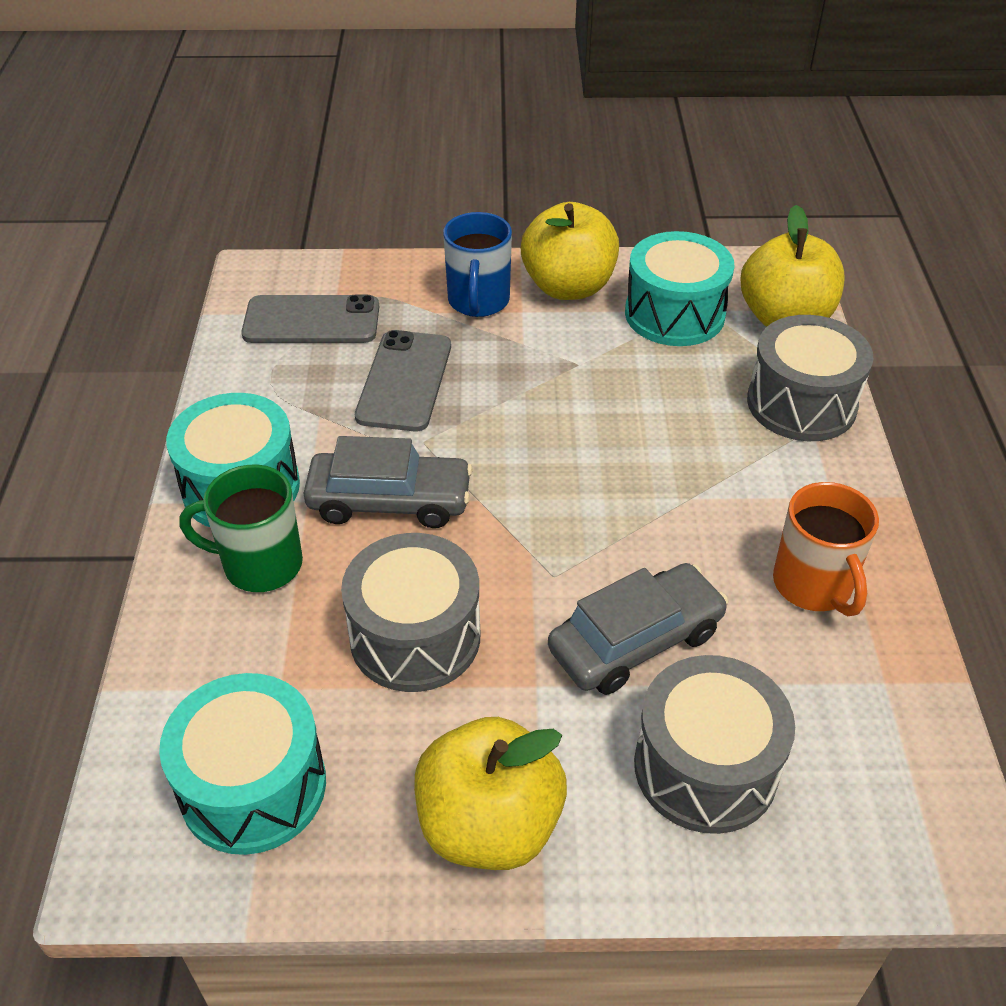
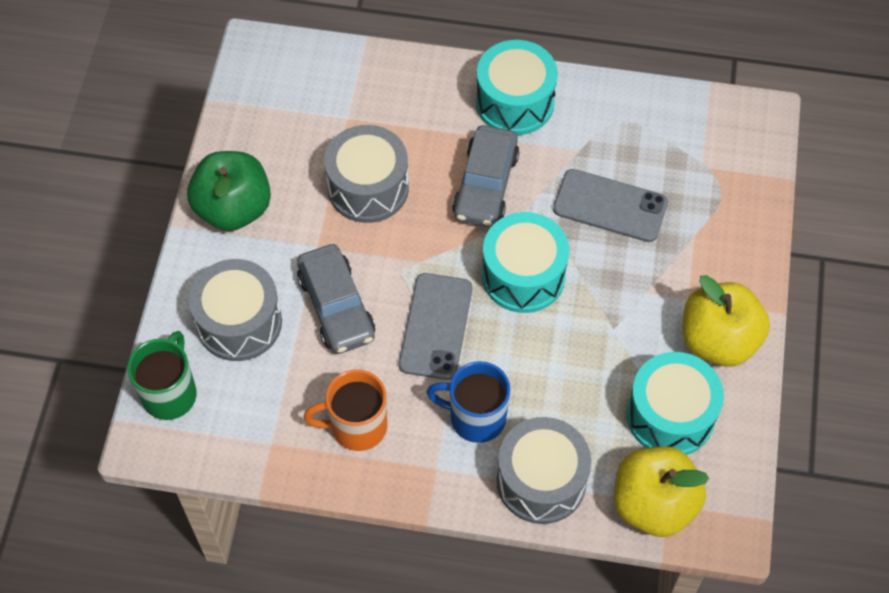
camera: 100 degrees right, 15 degrees up
turquoise drum [159,673,326,855] -> turquoise drum moved to [482,212,569,313]
green mug [179,465,303,592] -> green mug moved to [127,331,197,420]
grey phone [241,295,379,343] -> grey phone moved to [399,273,472,380]
yellow apple [414,717,567,870] -> green apple [187,151,271,231]
blue mug [443,212,512,317] -> blue mug moved to [426,361,511,443]

